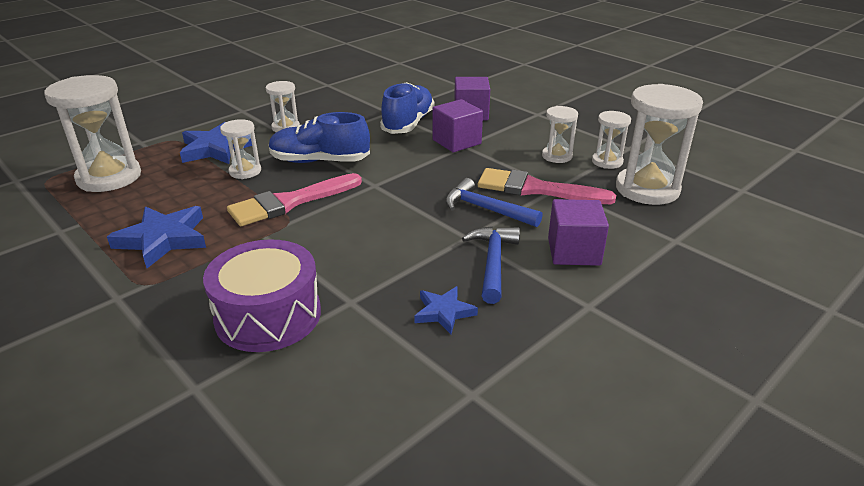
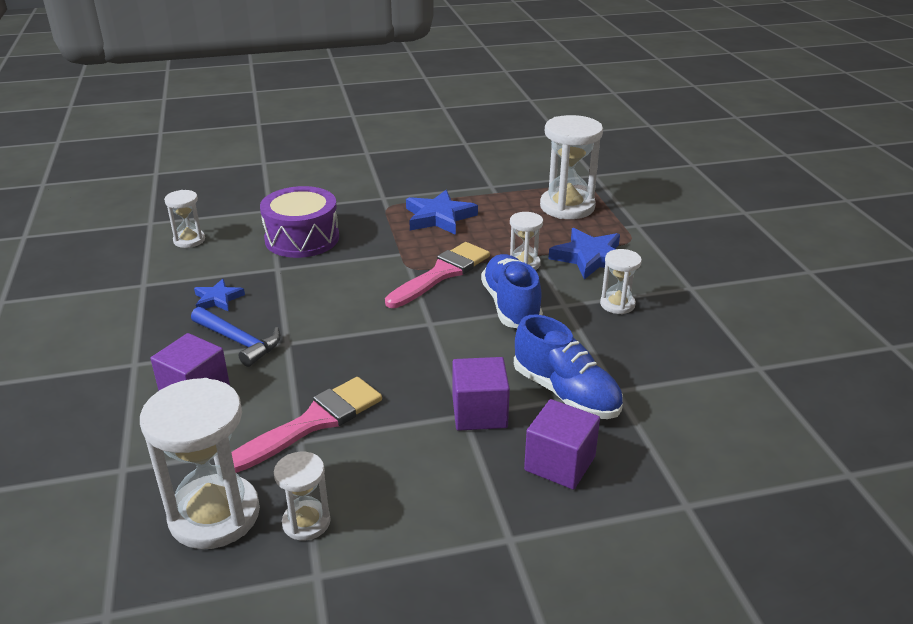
camera: 120 degrees right, 0 degrees up
pink brush [227,173,362,226] -> pink brush turned 45 degrees clockwise [385,242,490,308]
blue shoe [269,112,370,163] -> blue shoe turned 45 degrees counterclockwise [481,254,543,328]
blue hammer [445,178,543,227] -> none
white hourglass [542,106,578,163] -> white hourglass moved to [164,190,205,248]

